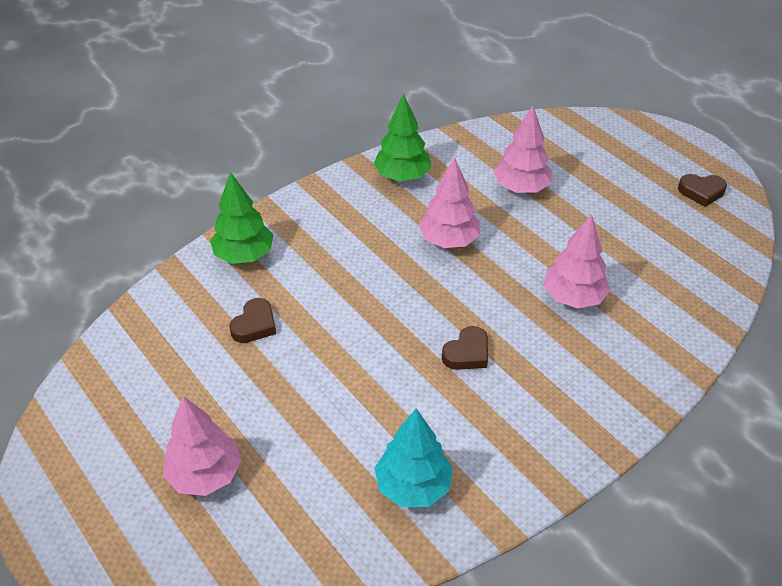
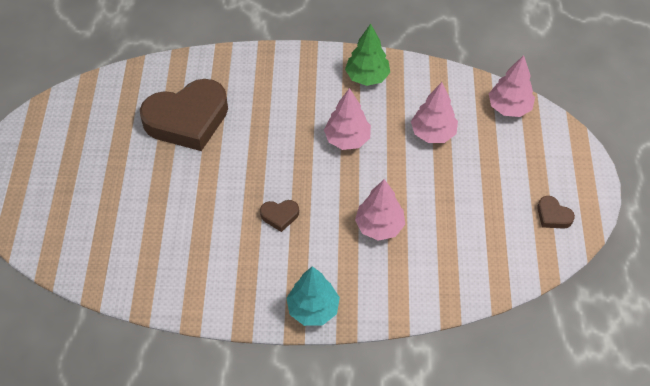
camera: 40 degrees right, 10 degrees up
pink tree [163,396,241,496] -> pink tree moved to [489,55,535,117]
green tree [210,172,273,264] -> none
brown heart [230,298,276,343] -> brown heart [140,79,228,151], size x2.41
turquoise tree [375,408,453,507] -> turquoise tree moved to [287,266,340,326]

